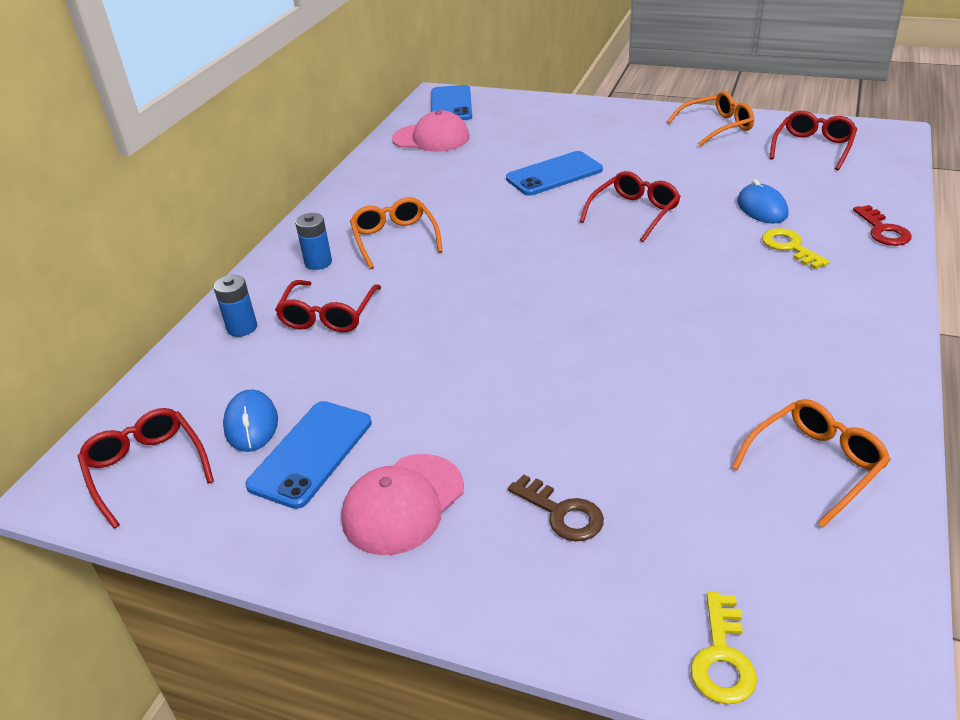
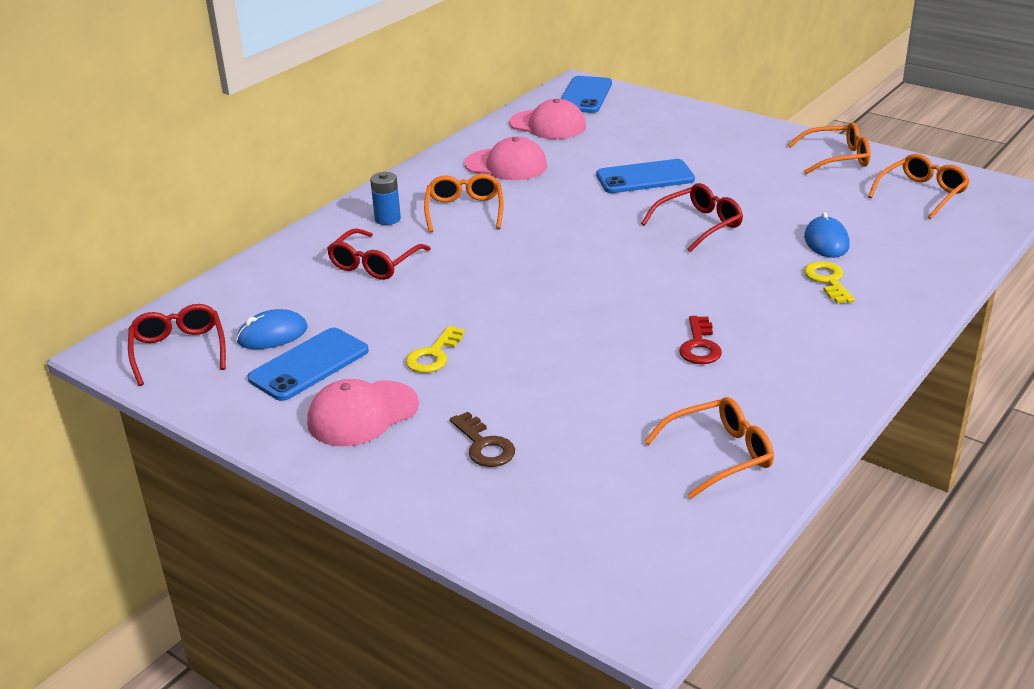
camera: 15 degrees right, 5 degrees down
blue battery [214,275,257,337] -> none
blue mouse [223,390,278,452] -> blue mouse turned 60 degrees clockwise [236,309,308,349]
yellow key [690,592,757,704] -> yellow key moved to [406,325,465,373]
red glasses [770,111,857,170] -> orange glasses [868,154,970,219]
red key [853,205,912,246] -> red key moved to [679,316,722,364]
none -> pink cap [464,137,547,180]

